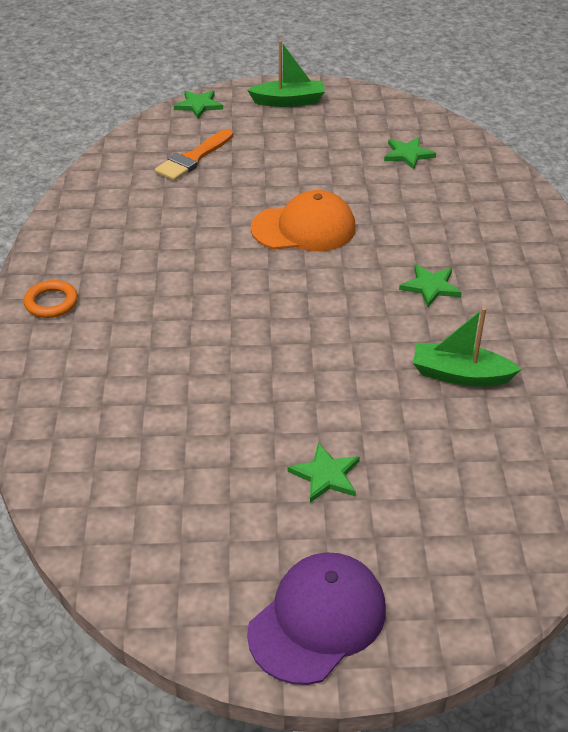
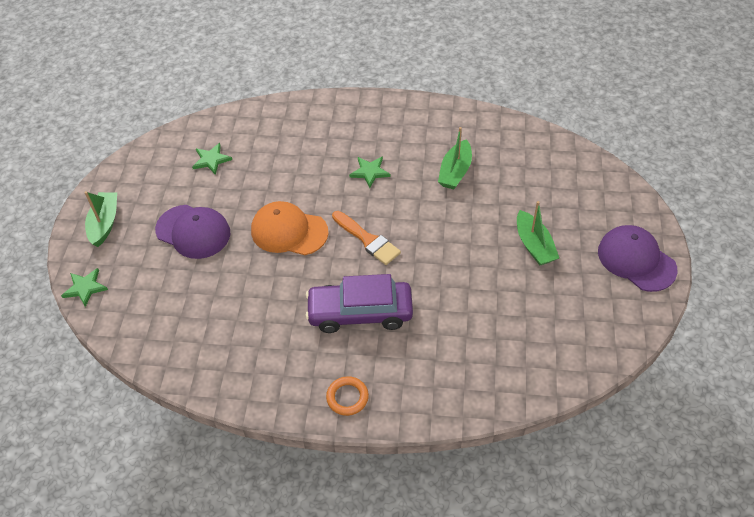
camera: 80 degrees left, 10 degrees up
orange brush [155,129,233,181] -> orange brush moved to [332,211,401,265]
orange cap [251,190,356,251] -> orange cap turned 75 degrees counterclockwise [251,201,329,255]
green star [287,443,360,503] -> green boat [517,201,559,265]
none -> purple cap [155,205,230,259]
none -> purple car [305,274,413,333]

